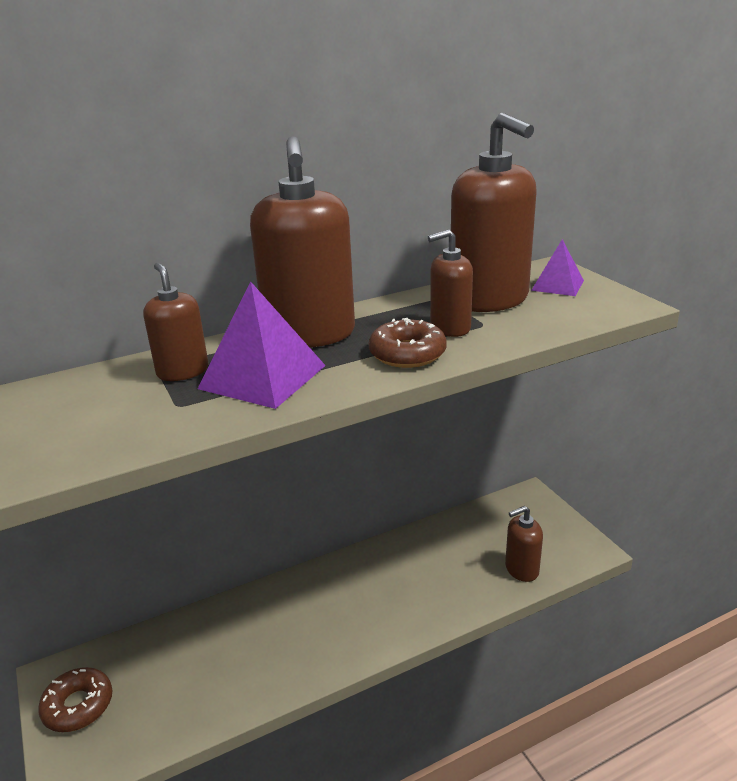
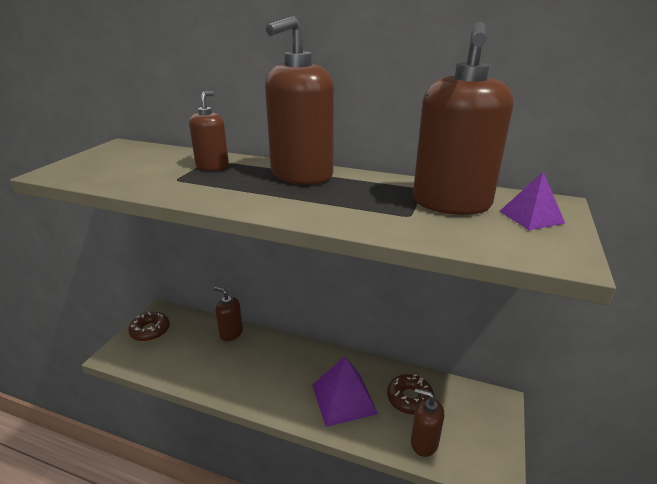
camera: 45 degrees right, 0 degrees up
purple pyramid [198,281,326,409] -> purple pyramid moved to [312,356,378,427]
brown donut [369,318,446,368] -> brown donut moved to [387,374,434,415]
brown soap dispenser [428,230,473,337] -> brown soap dispenser moved to [214,287,243,341]

